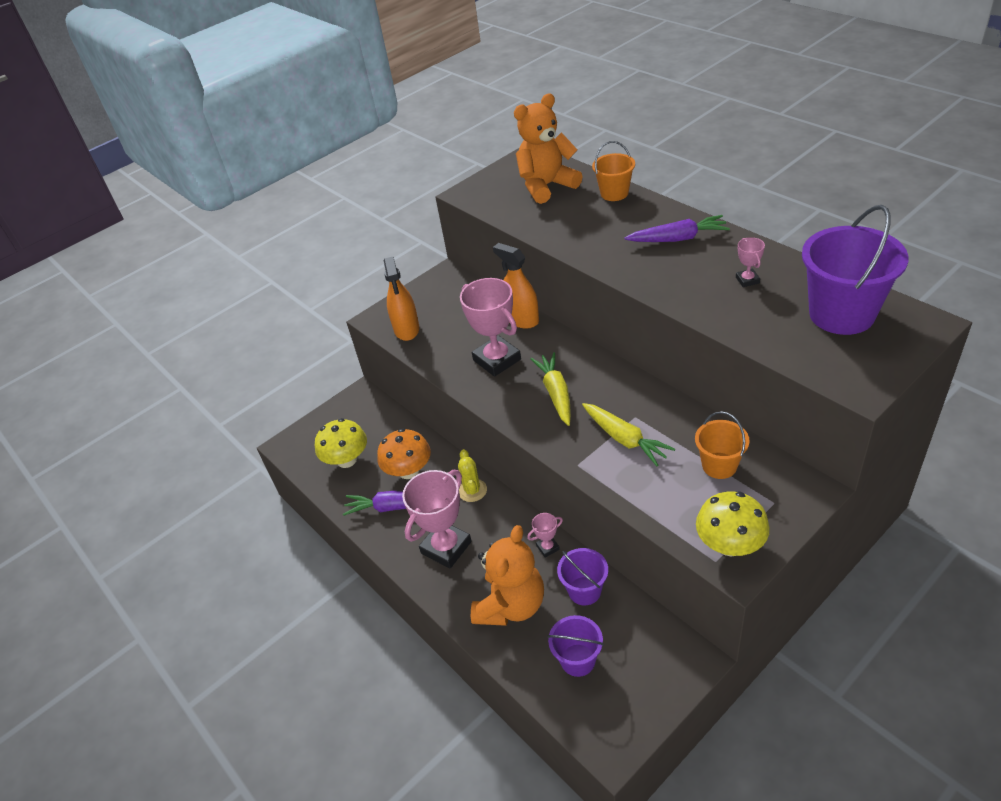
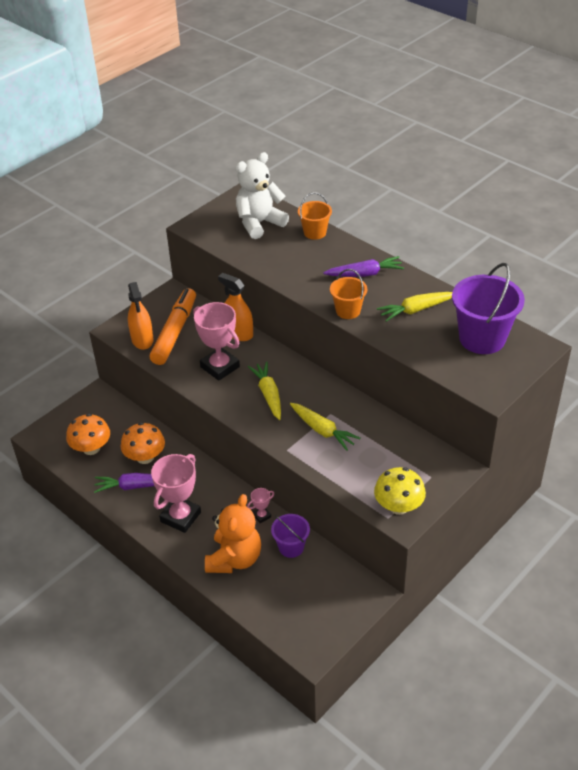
camera: 10 degrees left, 0 degrees up
yellow mushroom [315,418,367,468] -> orange mushroom [66,414,110,455]
yellow cactus [458,449,487,502] -> none
orange teddy bear [514,93,583,204] -> white teddy bear [235,152,289,239]
purple bucket [548,615,604,677] -> none
orange bucket [695,411,750,479] -> orange bucket moved to [330,269,367,319]
pink trophy [736,237,765,287] -> yellow carrot [377,292,452,322]
none -> orange marker [150,288,196,365]

